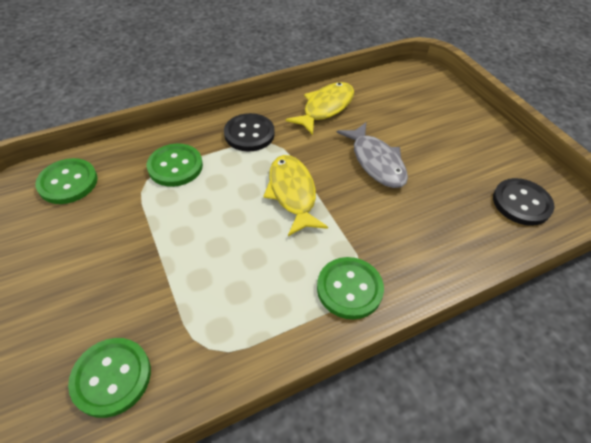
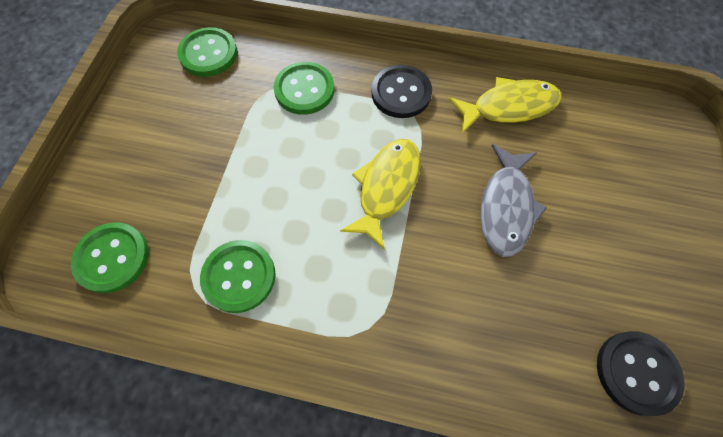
camera: 40 degrees right, 15 degrees up
green button [317,257,384,319] -> green button moved to [200,240,275,313]

